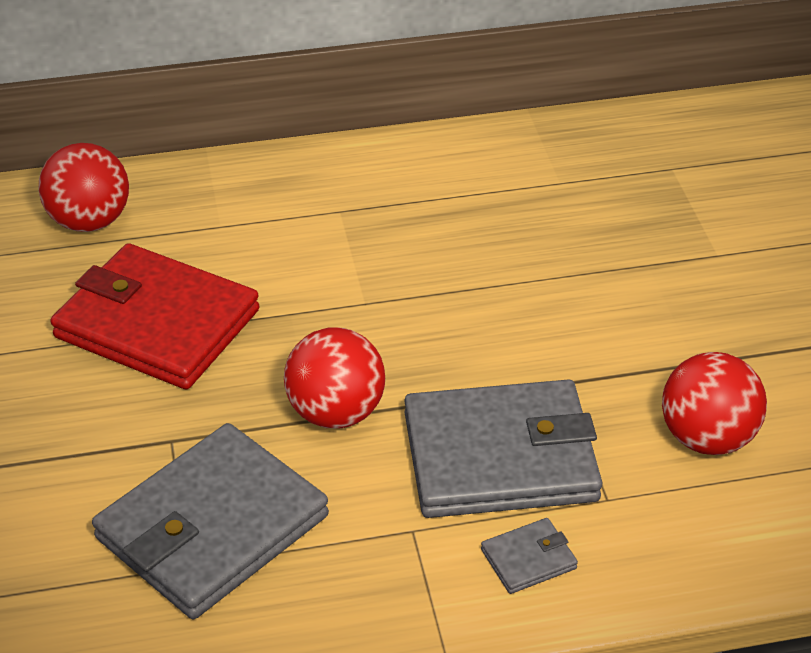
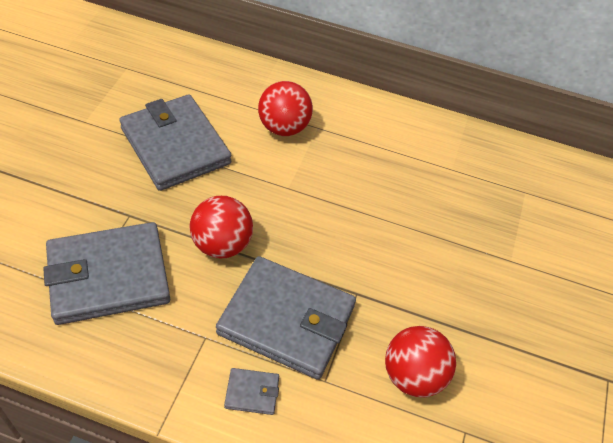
camera: 25 degrees right, 10 degrees up
red ball [39,143,129,232] -> red ball moved to [258,81,313,136]
red wallet [50,243,259,390] -> grey wallet [119,94,232,191]

